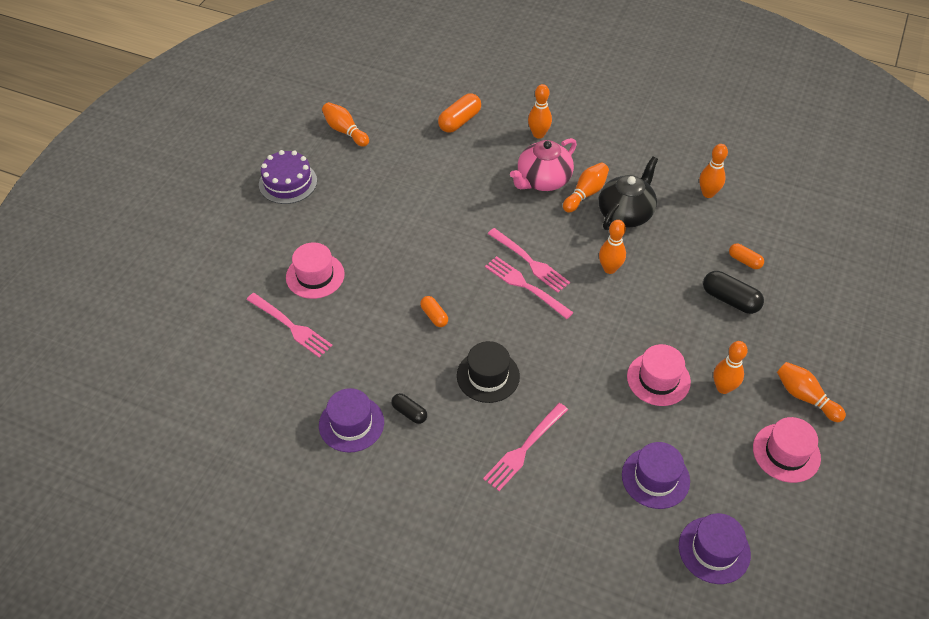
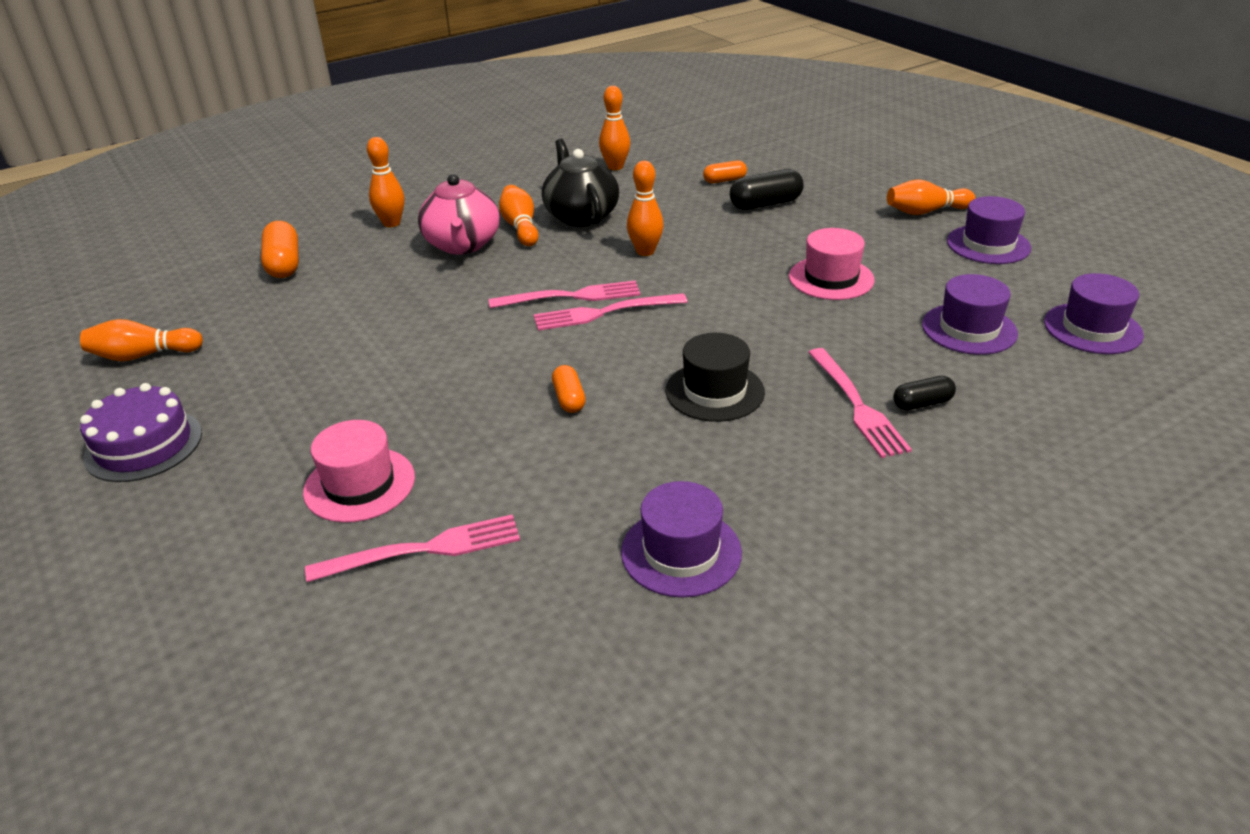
camera: 55 degrees left, 15 degrees down
black capsule [391,393,427,424] -> black capsule moved to [893,376,956,410]
orange capsule [420,296,448,327] -> orange capsule turned 75 degrees clockwise [552,365,586,413]
orange bowling pin [713,341,748,394] -> none
pink hat [753,417,821,483] -> purple hat [947,196,1031,264]

